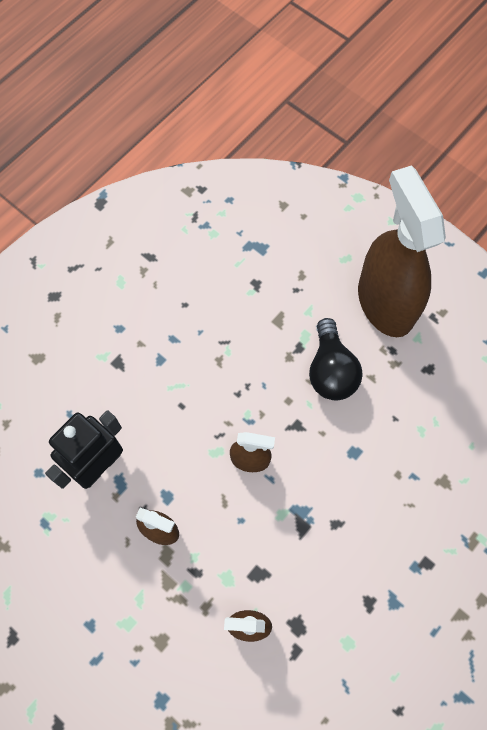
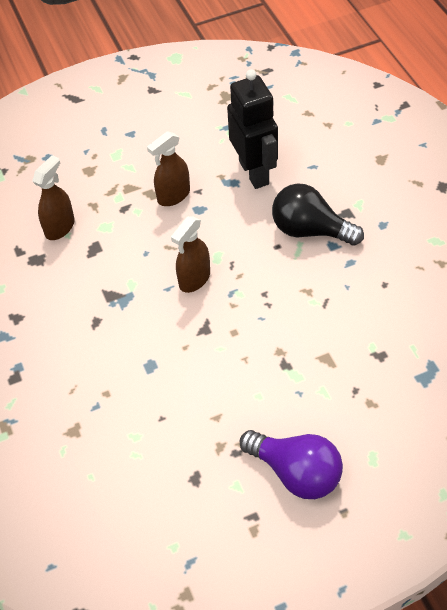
camera: 120 degrees right, 15 degrees down
black light bulb [309,318,362,400] -> black light bulb moved to [272,184,364,245]
brown spray bottle [358,165,446,337] -> purple light bulb [240,430,343,499]

